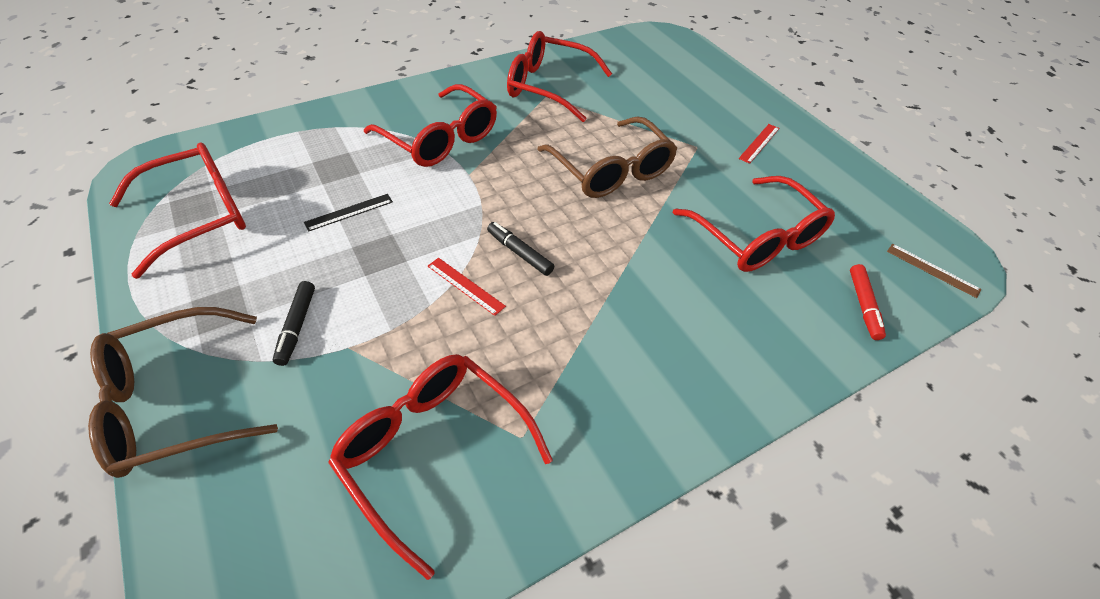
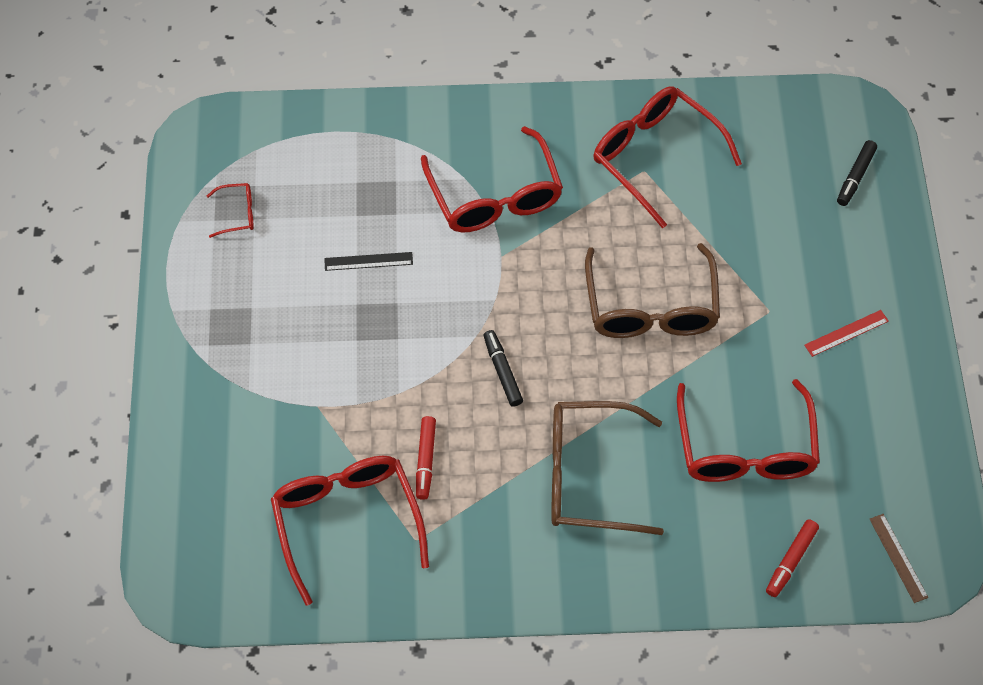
camera: 30 degrees right, 10 degrees up
brown glasses [88,307,278,478] -> brown glasses moved to [551,401,664,535]
red glasses [109,143,246,279] -> red glasses [207,183,254,238], size x0.44
black marker [273,281,315,366] -> black marker moved to [837,140,877,206]
red ruler [428,258,506,316] -> none
none -> red marker [416,416,436,500]

